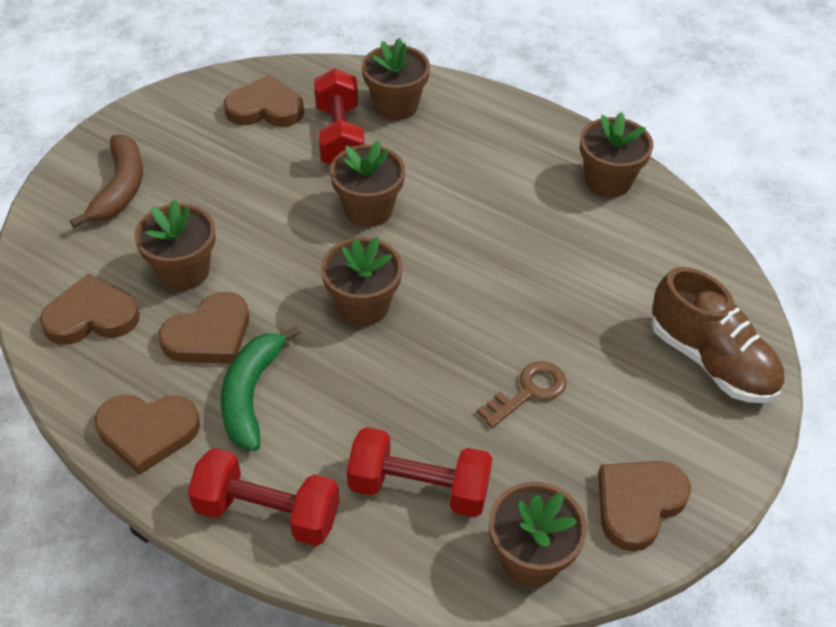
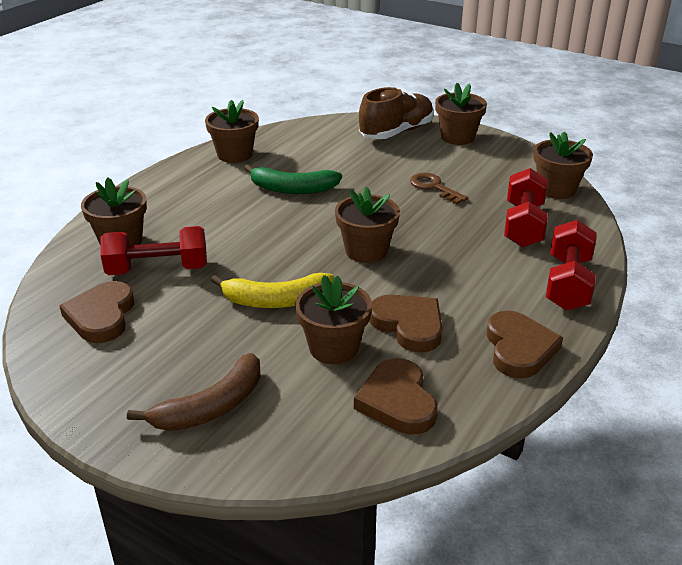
camera: 90 degrees left, 15 degrees down
brown banana [70,134,143,228] -> brown banana turned 135 degrees clockwise [127,353,260,431]
green banana [221,326,300,451] -> green banana moved to [244,164,342,194]
brown flower pot [330,140,405,227] -> brown flower pot moved to [435,83,487,145]
brown heart [598,461,691,551] -> none
none -> yellow banana [210,273,334,308]

